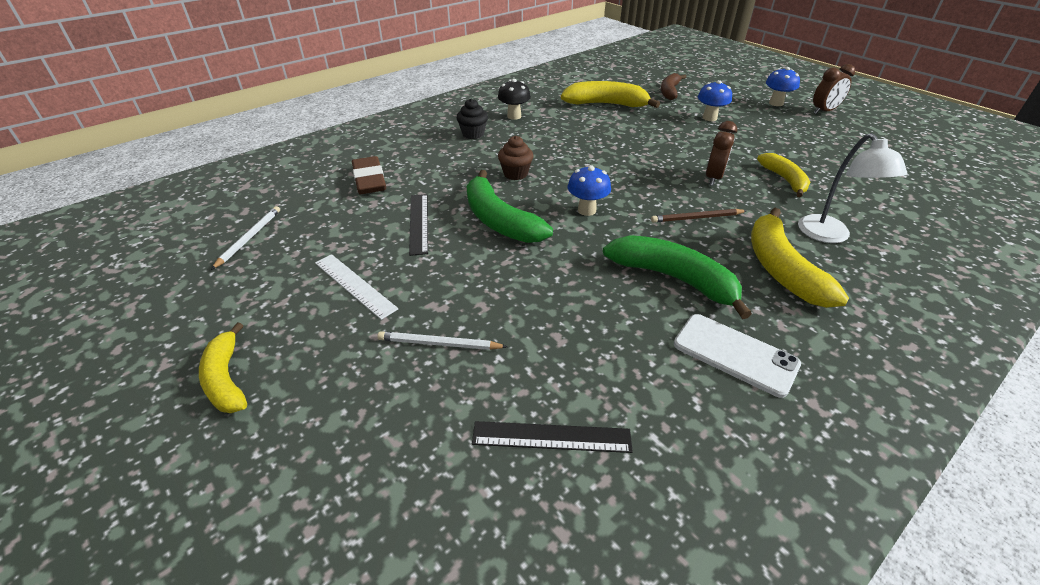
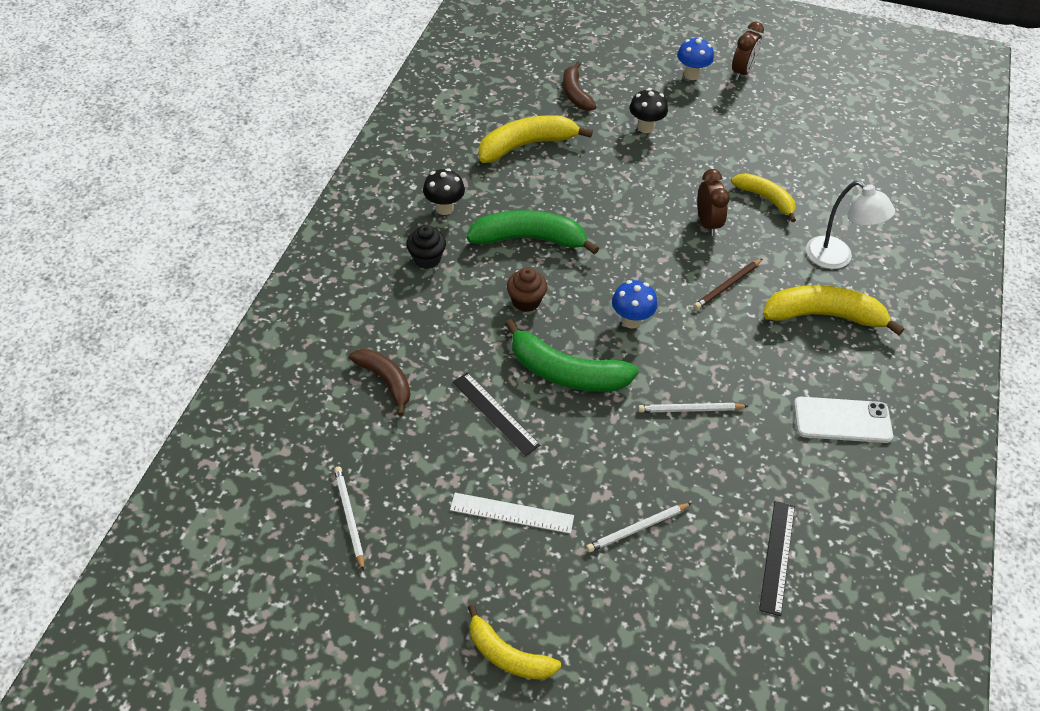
camera: 35 degrees left, 10 degrees up
brown eraser [352,156,386,194] -> brown banana [349,349,410,416]
black ruler [472,421,633,453] -> black ruler turned 45 degrees counterclockwise [759,501,795,616]
green banana [603,235,752,319] -> green banana moved to [467,210,599,255]
blue mushroom [698,80,732,121] -> black mushroom [629,88,668,133]
yellow banana [751,208,849,308] -> yellow banana turned 135 degrees clockwise [763,285,904,335]
none -> white pencil [638,403,748,413]

